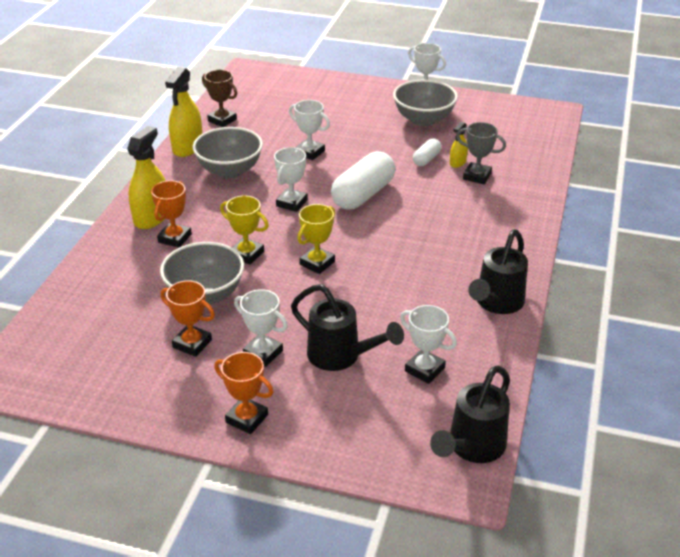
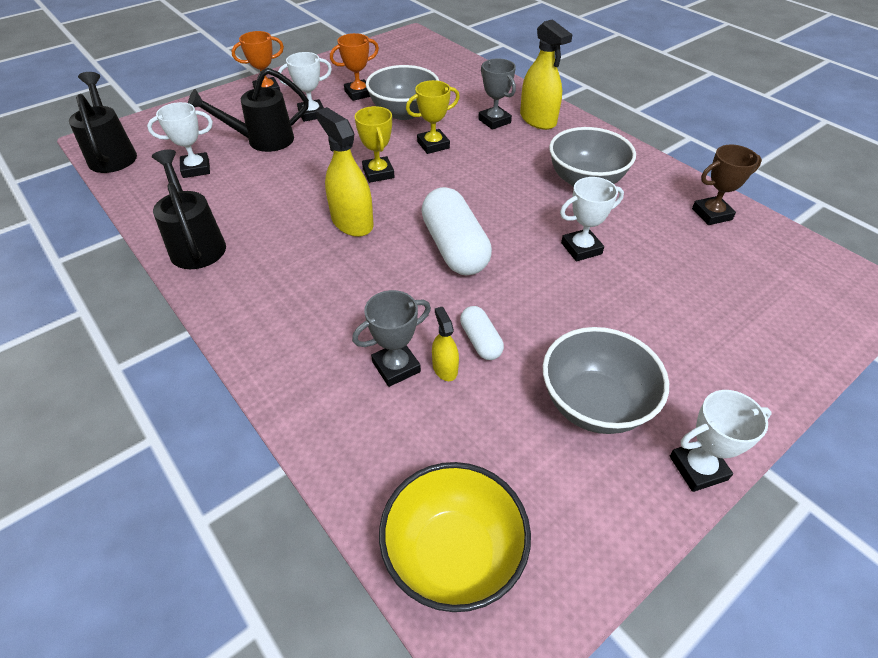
camera: 125 degrees right, 10 degrees up
orange trophy [151,180,192,248] -> grey trophy [478,58,516,130]
yellow spray bottle [165,67,202,157] -> yellow spray bottle moved to [316,107,373,237]
white trophy [274,147,308,212] -> none
none -> yellow bowl [379,462,531,612]

